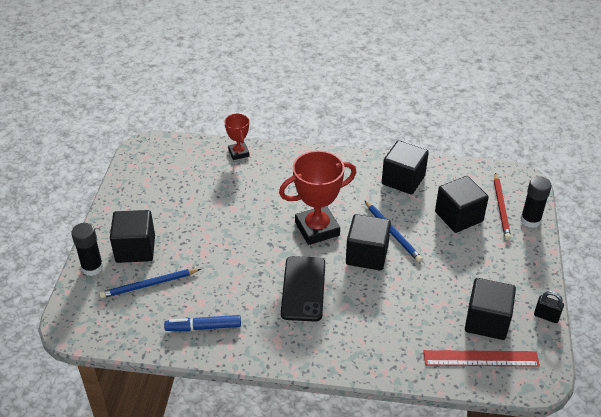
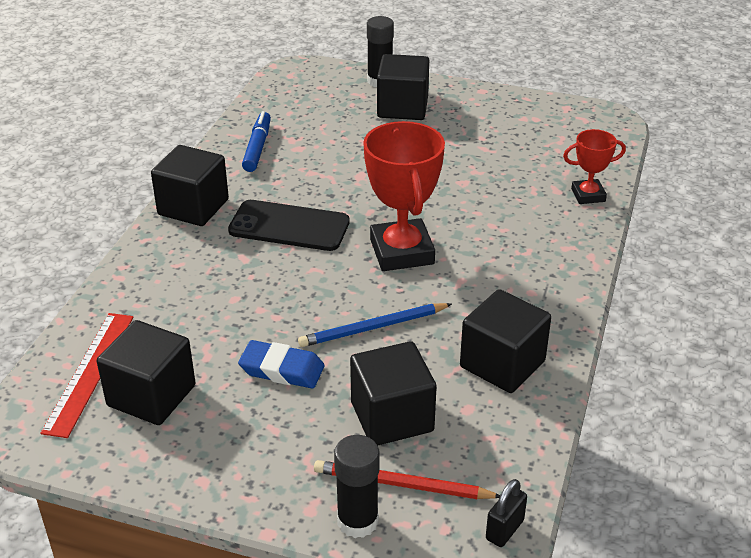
camera: 100 degrees right, 5 degrees down
blue pencil [99,269,201,298] -> none
black cube [346,214,391,271] -> black cube moved to [151,145,229,226]
black padlock [534,291,564,323] -> black padlock moved to [486,479,527,547]
none -> blue eraser [238,340,325,388]

